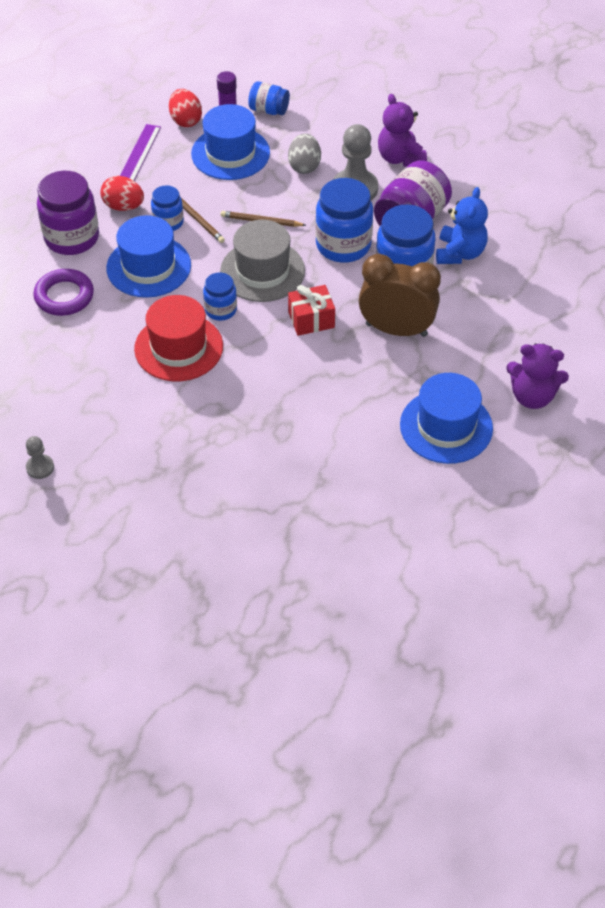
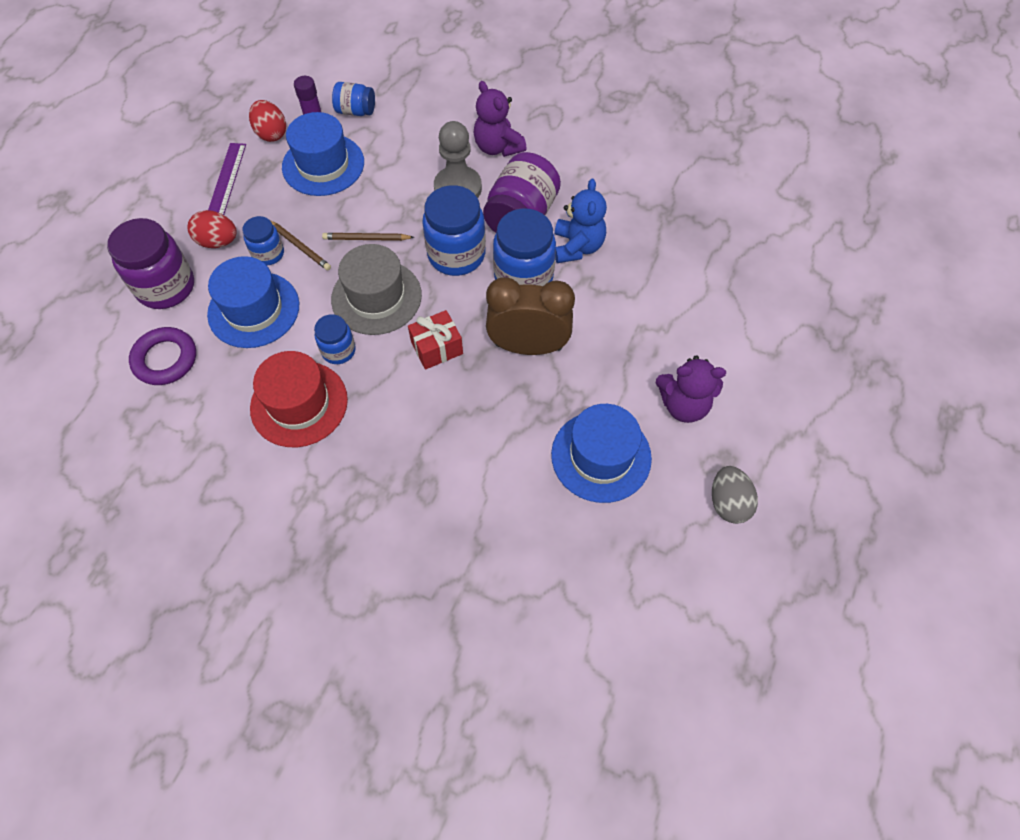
camera: 10 degrees left, 10 degrees up
grey pawn [26,436,54,479] -> none
grey egg [288,133,321,174] -> grey egg moved to [712,466,758,524]

